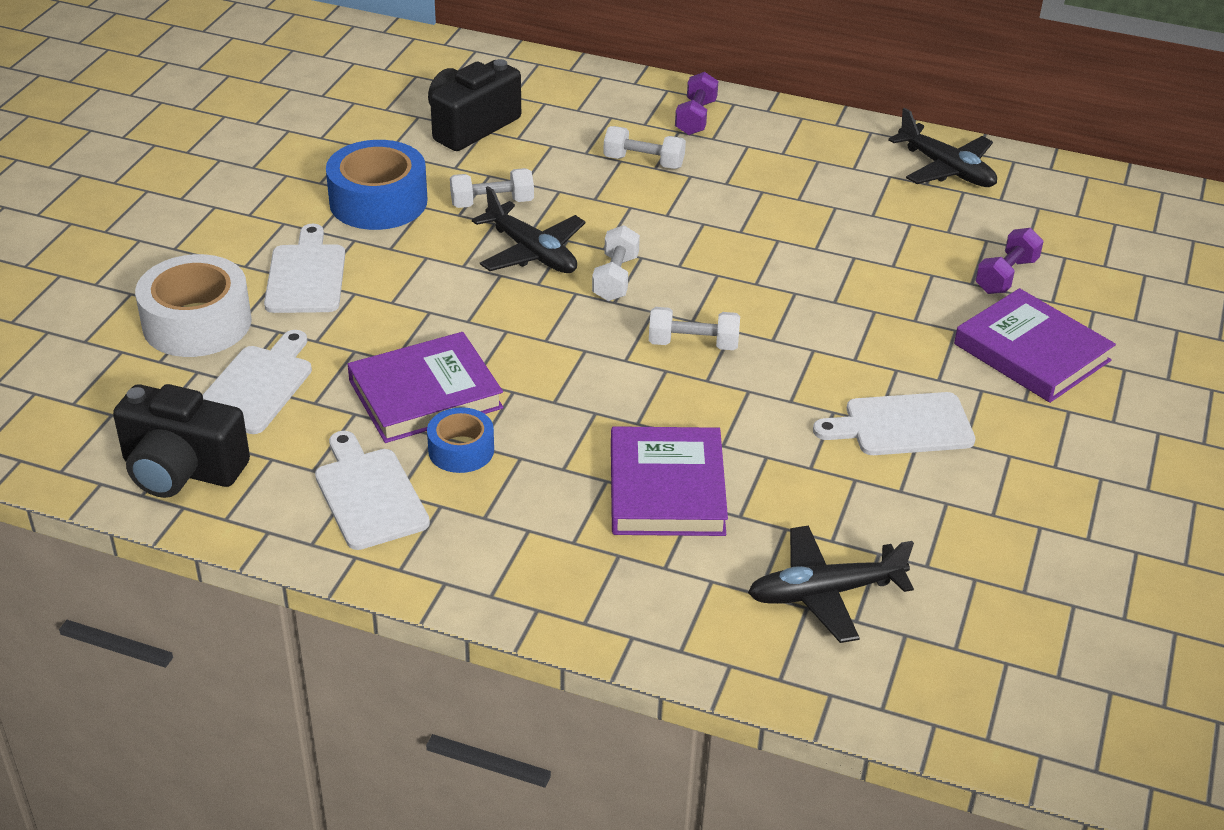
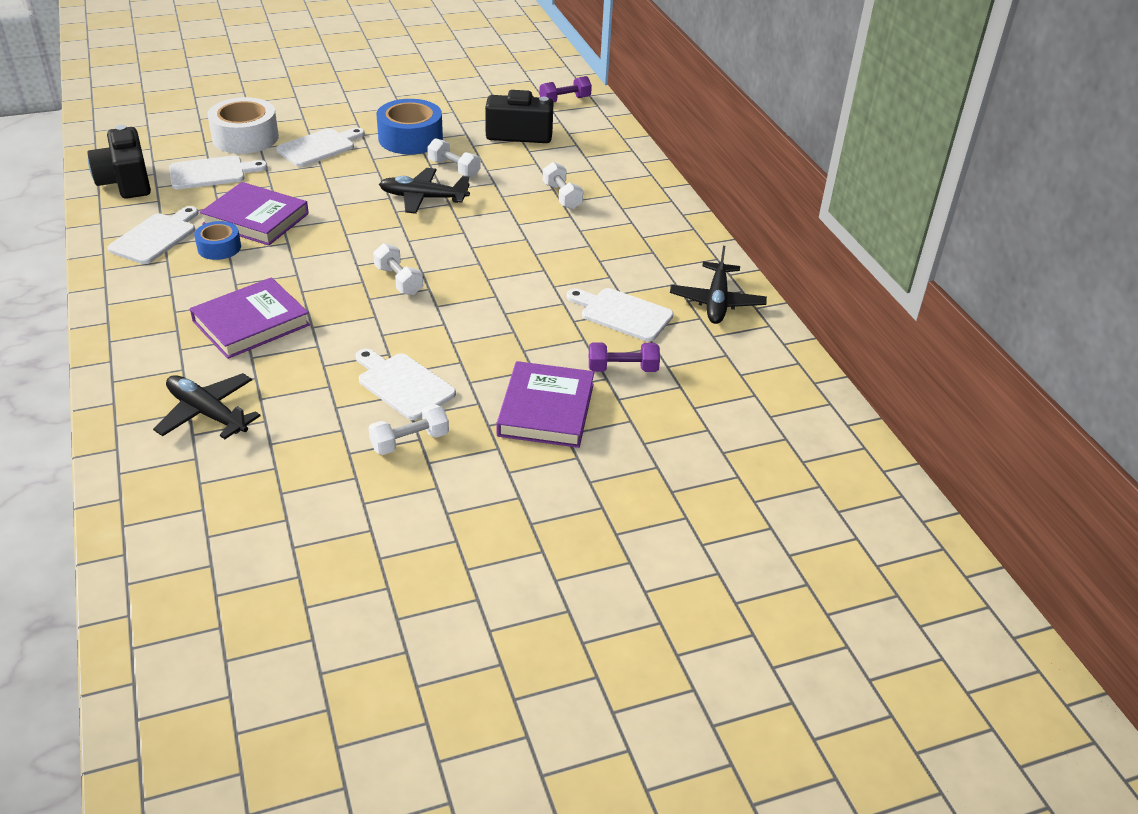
camera: 50 degrees right, 0 degrees up
black plane [472,186,586,273] -> black plane turned 90 degrees clockwise [379,168,470,214]
white dumbbell [592,225,640,301] -> white dumbbell moved to [368,404,449,455]
purple dumbbell [675,72,718,135] -> purple dumbbell moved to [539,76,592,103]
none -> white cutting board [567,288,674,342]

